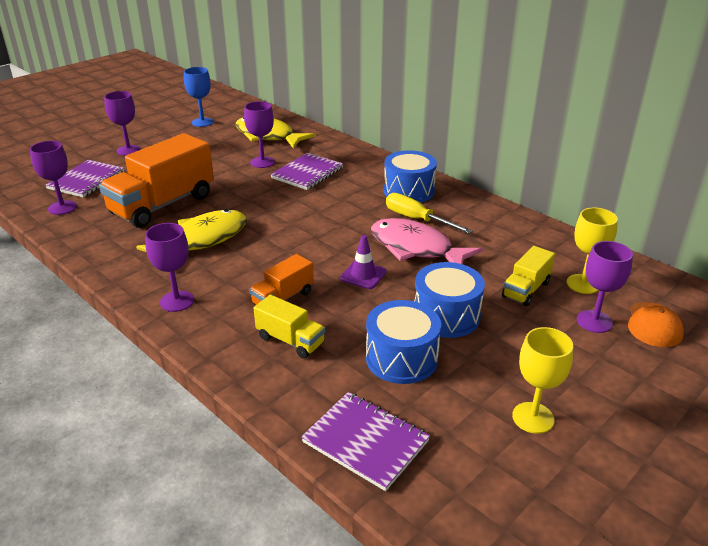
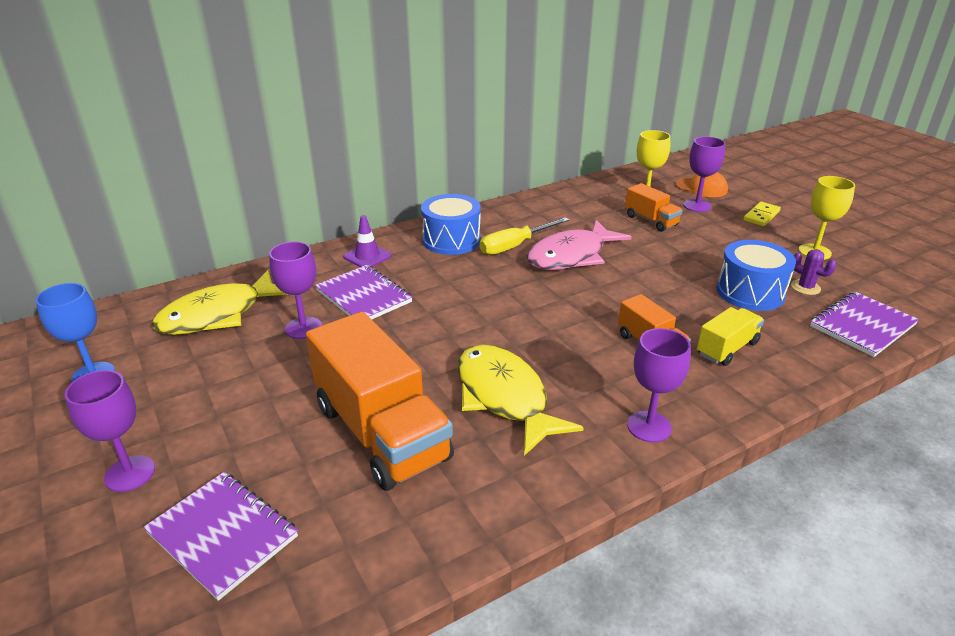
camera: 75 degrees left, 0 degrees up
purple goblet [30,141,77,215] -> none
purple traffic cone [340,235,387,289] -> purple traffic cone moved to [343,215,391,267]
blue drum [414,262,485,338] -> none
yellow truck [502,246,555,306] -> orange truck [625,183,683,232]
none -> yellow domino [743,202,781,226]
none -> purple cactus [791,249,837,295]

